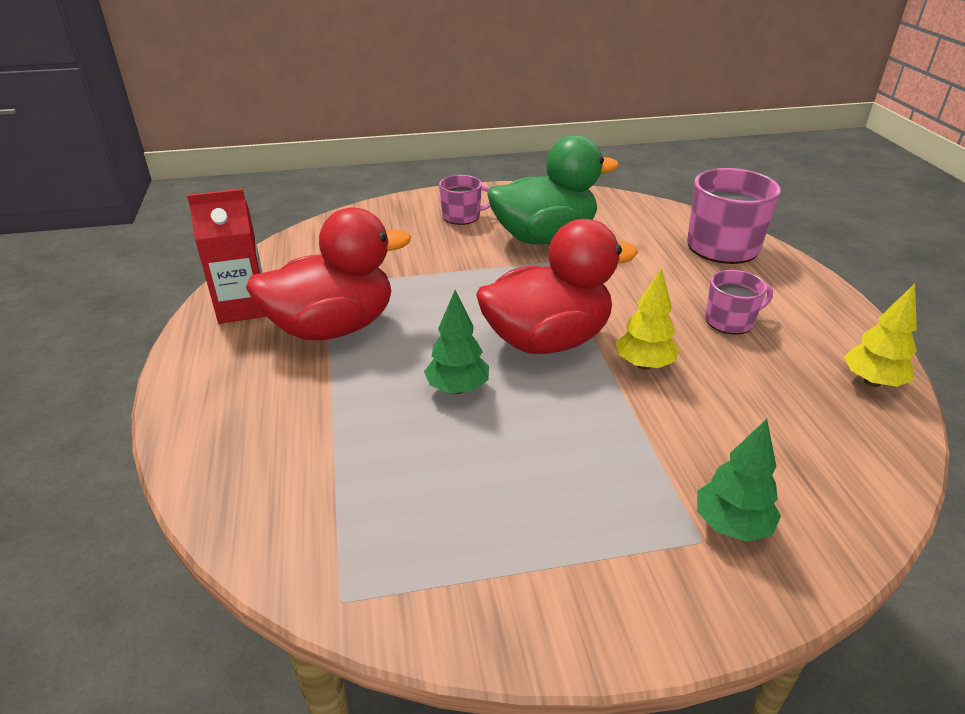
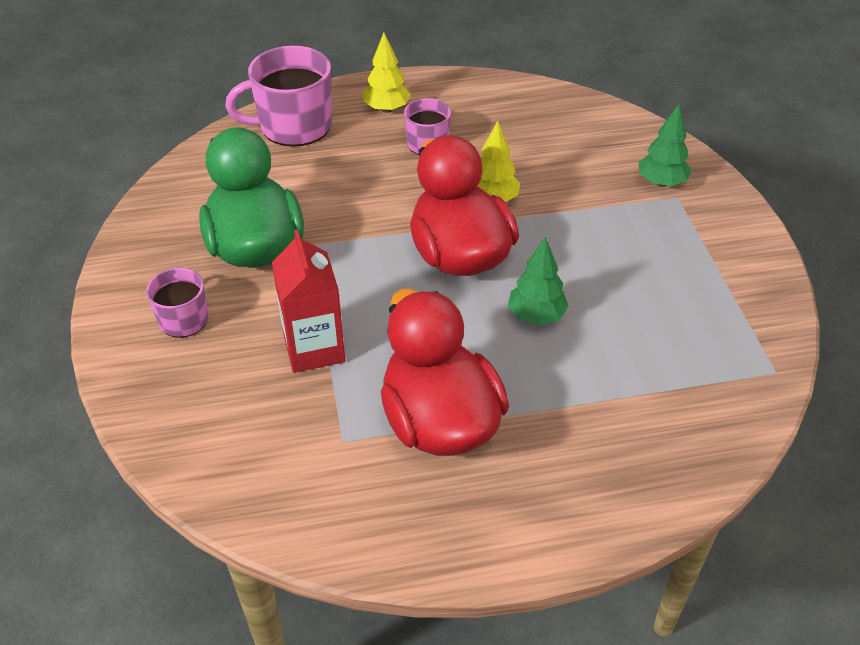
camera: 90 degrees left, 10 degrees up
red carton [187,189,267,324] -> red carton moved to [272,229,345,373]
yellow tree [844,283,917,387] -> yellow tree moved to [363,33,411,113]

